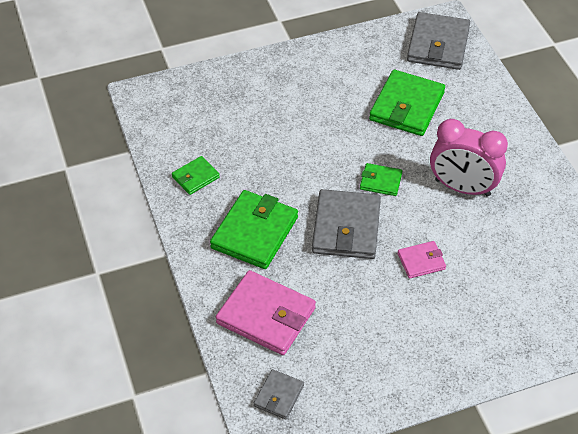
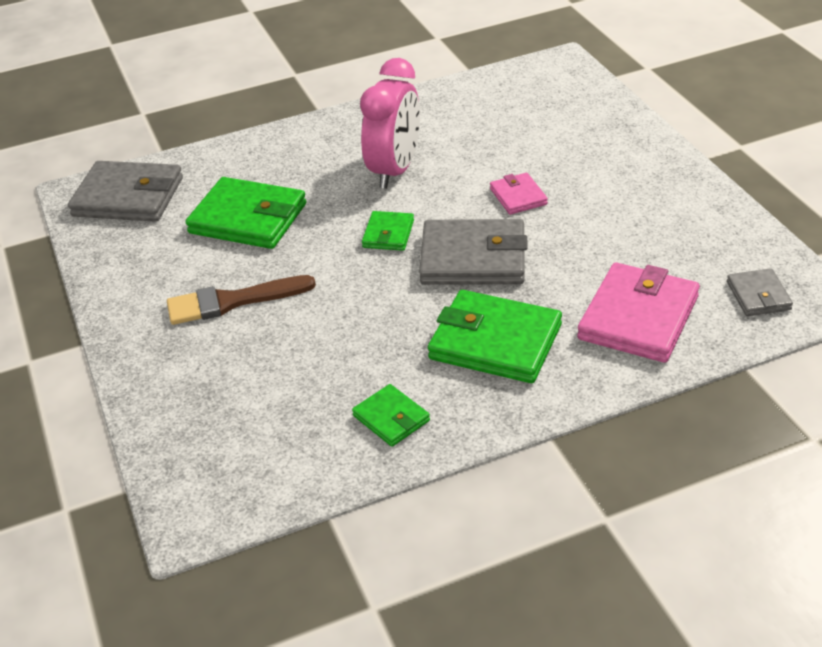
camera: 90 degrees left, 10 degrees down
grey wallet [254,369,304,419] -> grey wallet turned 60 degrees clockwise [727,268,793,316]
none -> brown brush [167,275,316,325]

